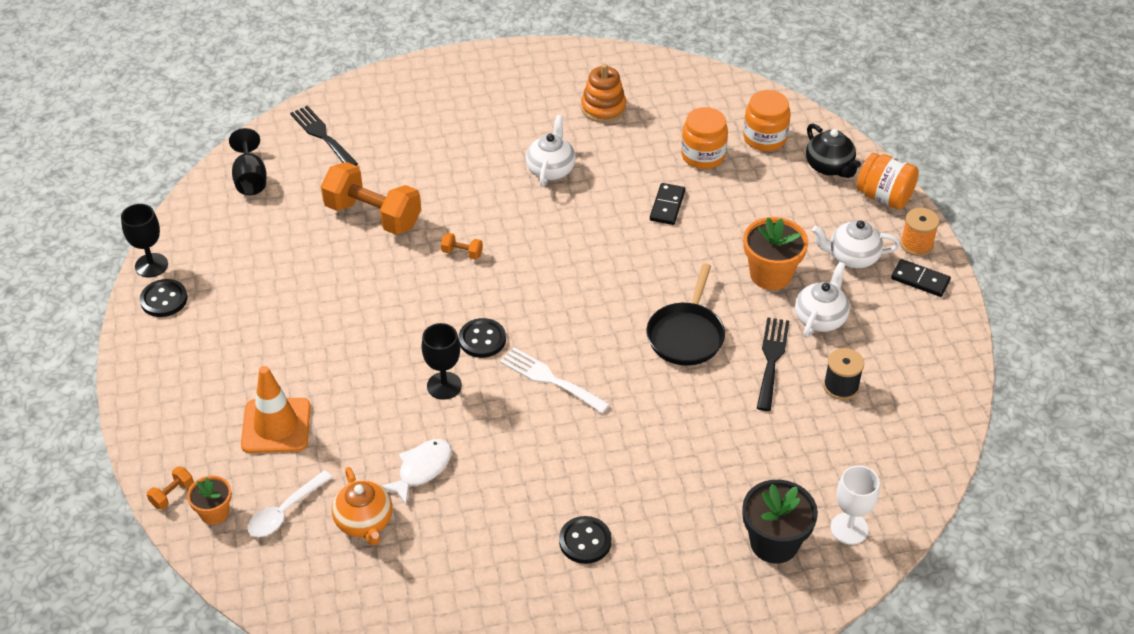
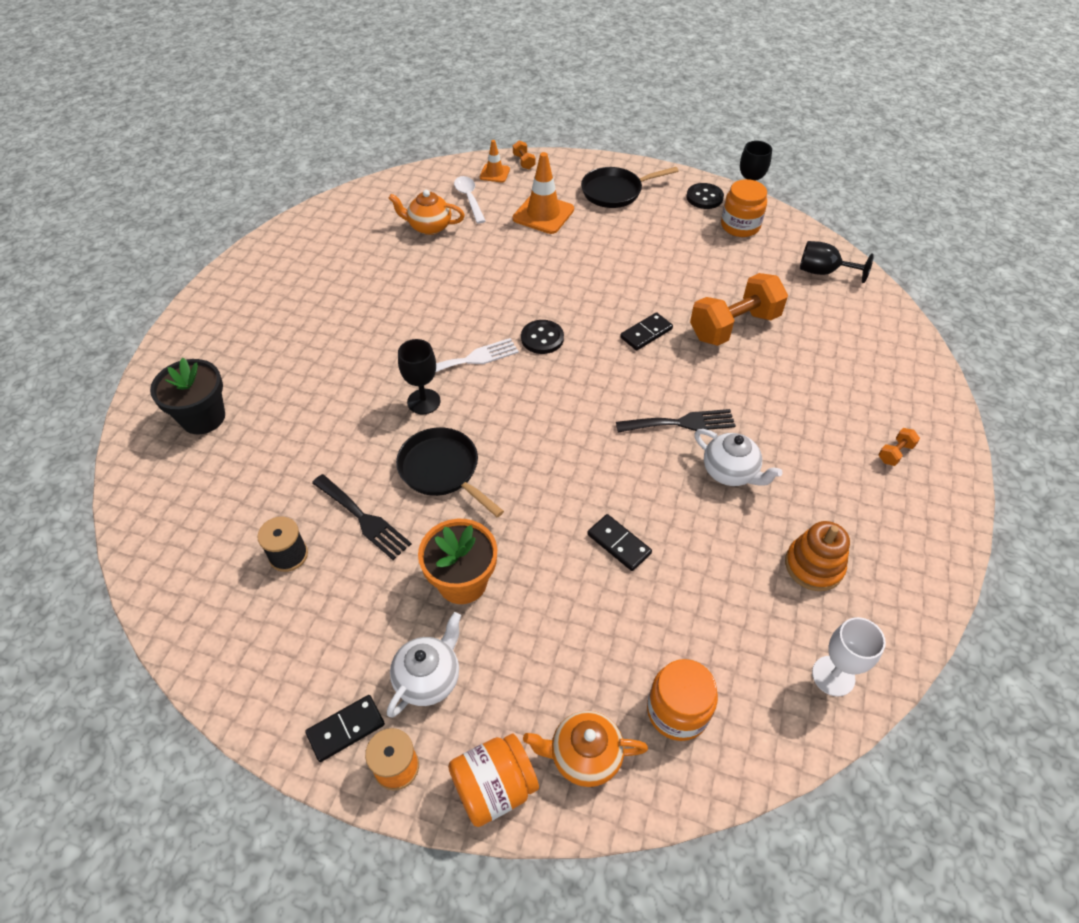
camera: 120 degrees right, 5 degrees up
orange flower pot [187,475,232,525] -> orange traffic cone [480,140,510,182]
black fork [290,106,358,166] -> black fork moved to [616,409,736,432]
white fish [382,439,452,505] -> none
black goblet [421,323,462,400] -> black goblet moved to [398,339,440,415]
orange dumbbell [441,233,483,260] -> orange dumbbell moved to [878,428,920,466]
black button [559,516,612,564] -> none
orange jar [681,107,728,169] -> orange jar moved to [721,179,767,237]
white teapot [795,262,850,338] -> none
black teapot [806,124,861,178] -> orange teapot [523,711,648,787]
white goblet [831,465,880,545] -> white goblet moved to [812,617,886,697]
none -> black pan [581,167,678,208]
none -> black domino [620,312,673,351]

